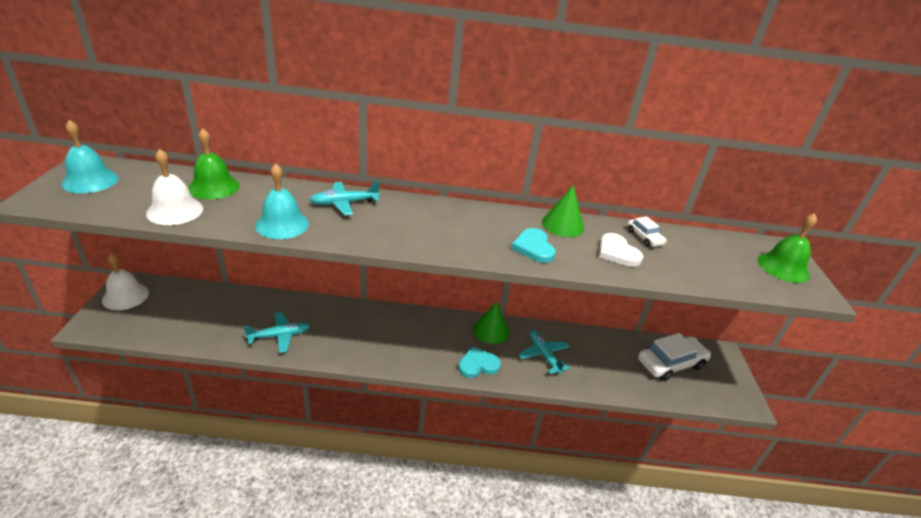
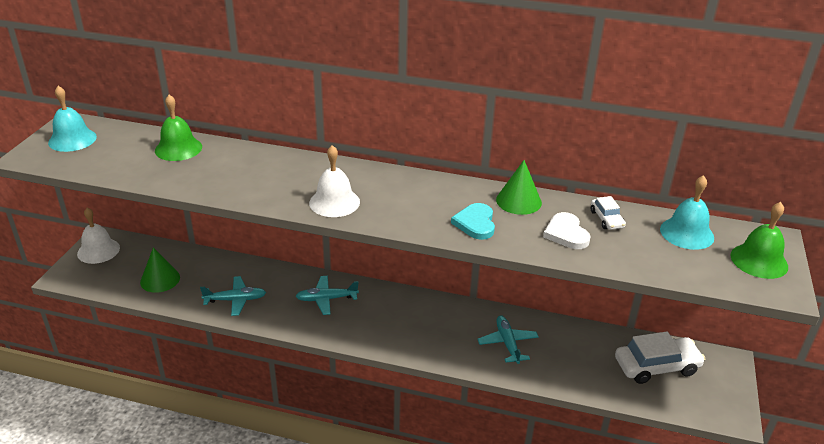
camera: 15 degrees right, 0 degrees up
white bell [146,149,203,225] -> white bell moved to [309,145,360,217]
turquoise bell [255,163,309,239] -> turquoise bell moved to [660,175,714,250]
turquoise plane [310,181,380,215] -> turquoise plane moved to [296,276,359,315]
turquoise heart [458,346,501,378] -> none
green cone [473,302,509,344] -> green cone moved to [140,247,180,293]

